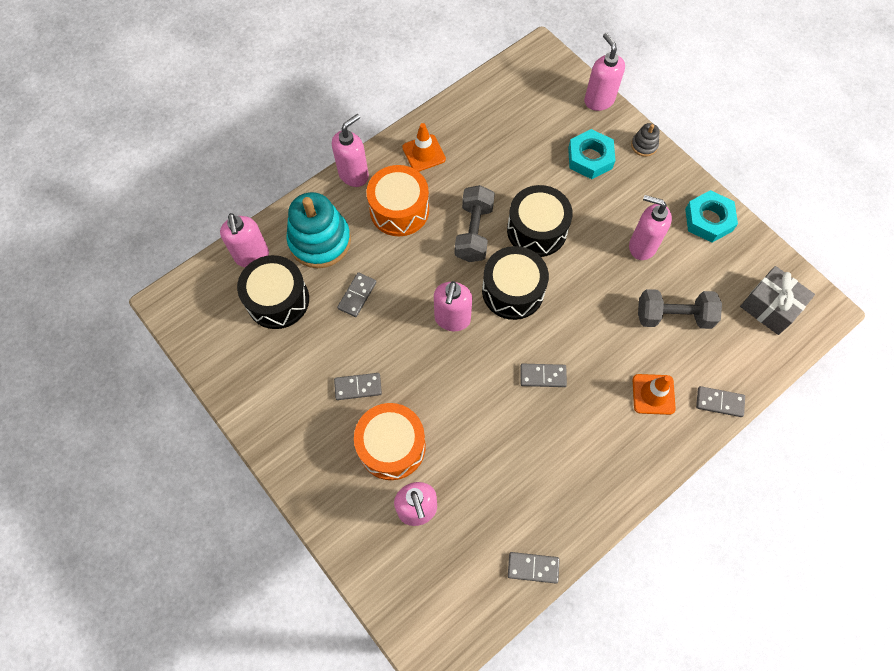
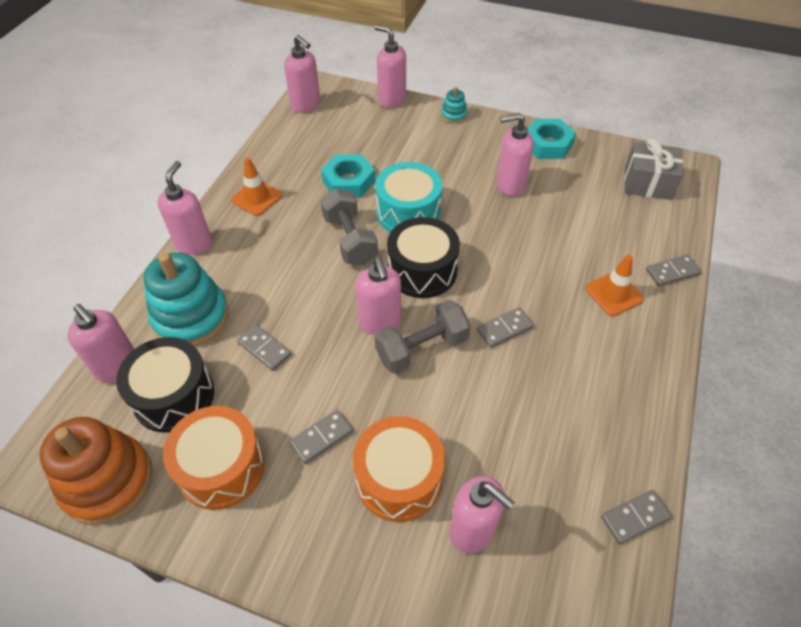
camera: 30 degrees left, 15 degrees down
grey domino [337,272,377,317] -> grey domino turned 45 degrees counterclockwise [237,324,292,371]
orange drum [366,165,429,236] -> orange drum moved to [163,406,265,510]
black drum [507,185,573,257] -> turquoise drum [375,162,443,232]
turquoise nut [568,129,615,179] -> turquoise nut moved to [321,154,375,197]
grey stacking toy [631,123,659,157] -> turquoise stacking toy [441,87,467,123]
grey dumbbell [638,289,722,329] -> grey dumbbell moved to [375,300,470,374]
none -> orange stacking toy [39,417,152,525]
none -> pink soap dispenser [284,35,321,113]

